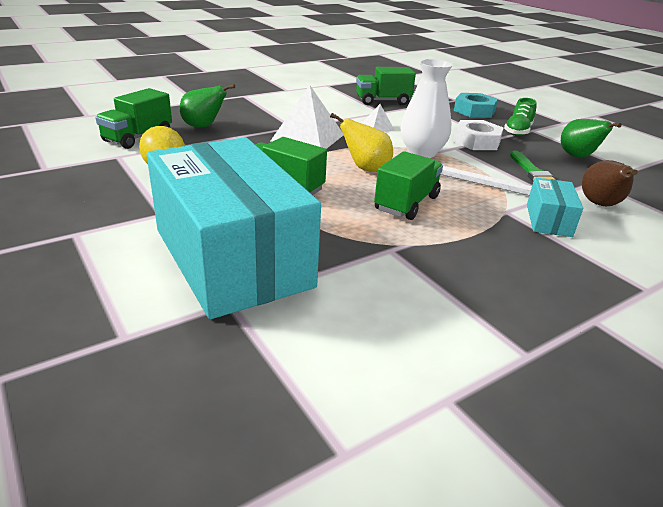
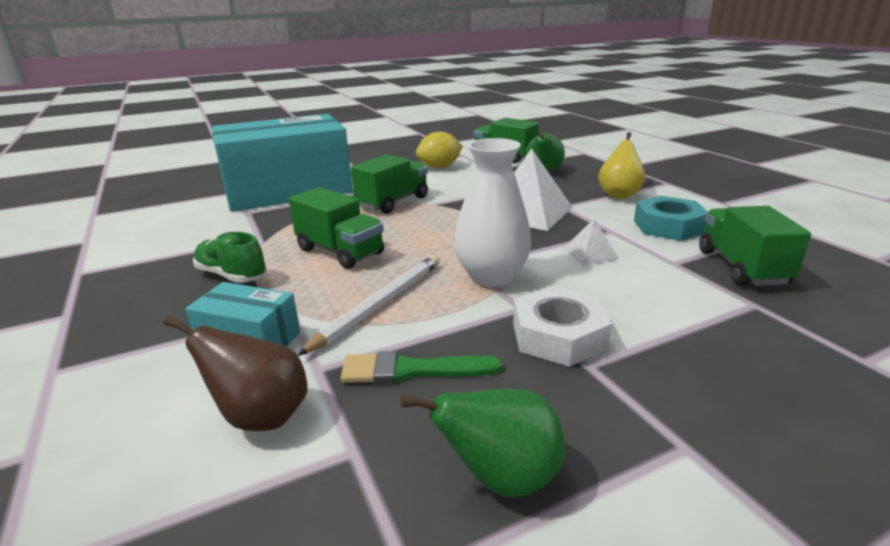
camera: 100 degrees right, 5 degrees down
yellow pear [330,113,393,172] -> yellow pear moved to [598,132,645,199]
turquoise nut [454,93,498,118] -> turquoise nut moved to [634,196,707,241]
green shoe [504,98,537,136] -> green shoe moved to [193,232,267,283]

